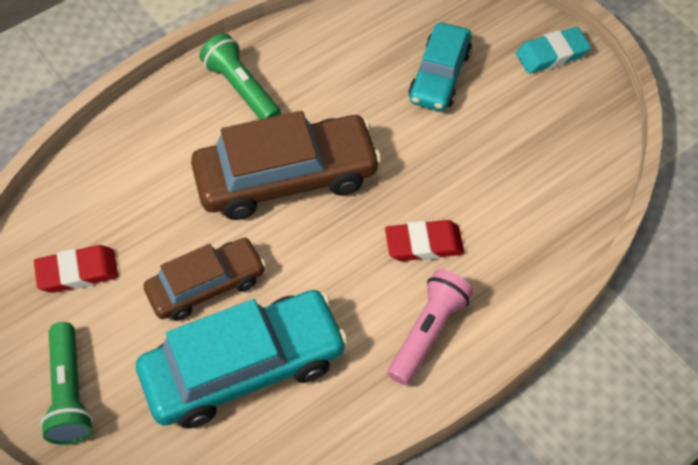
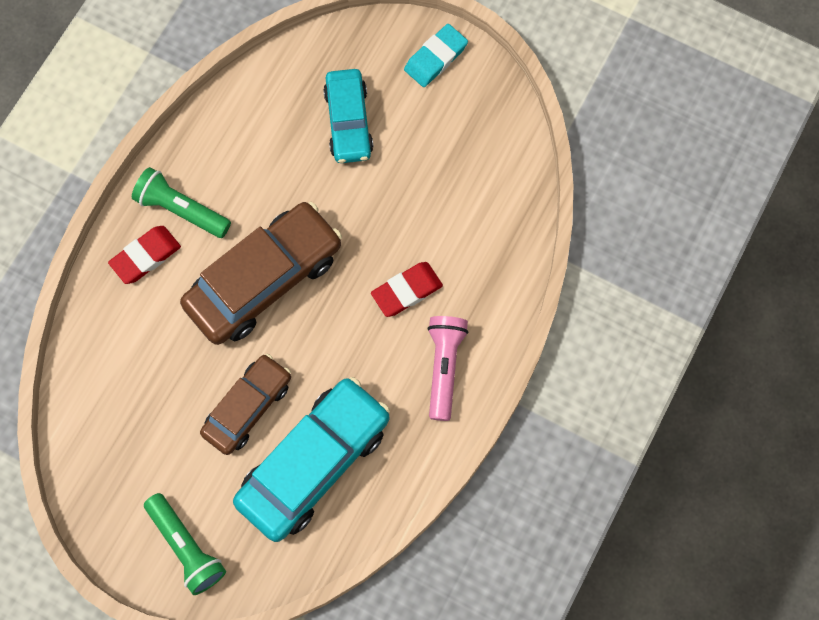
camera: 25 degrees left, 15 degrees up
red eraser [34,245,118,293] -> red eraser moved to [108,226,181,284]

